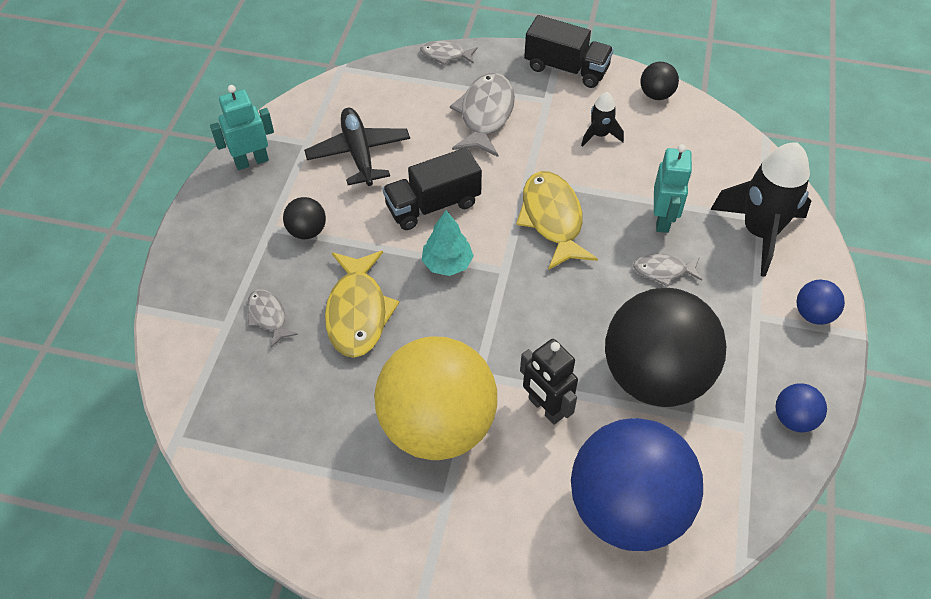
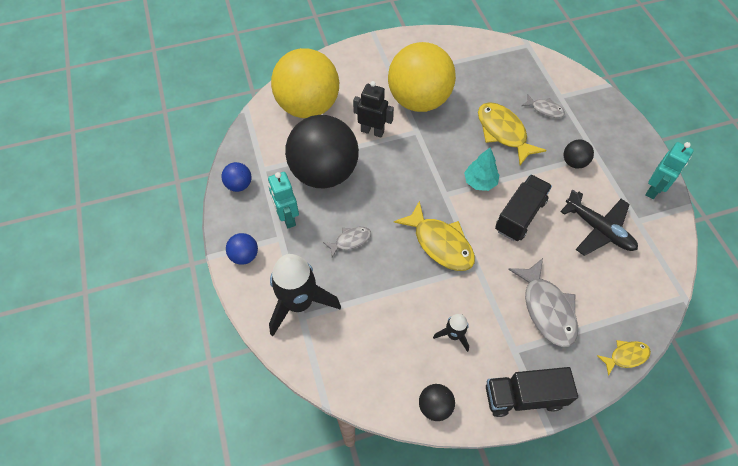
camera: 150 degrees right, 5 degrees up
grey fish [420,41,478,65] -> yellow fish [597,340,651,376]
blue ball [571,418,703,551] -> yellow ball [271,48,339,118]
turquoise robot [654,144,692,233] -> turquoise robot moved to [268,172,299,228]

